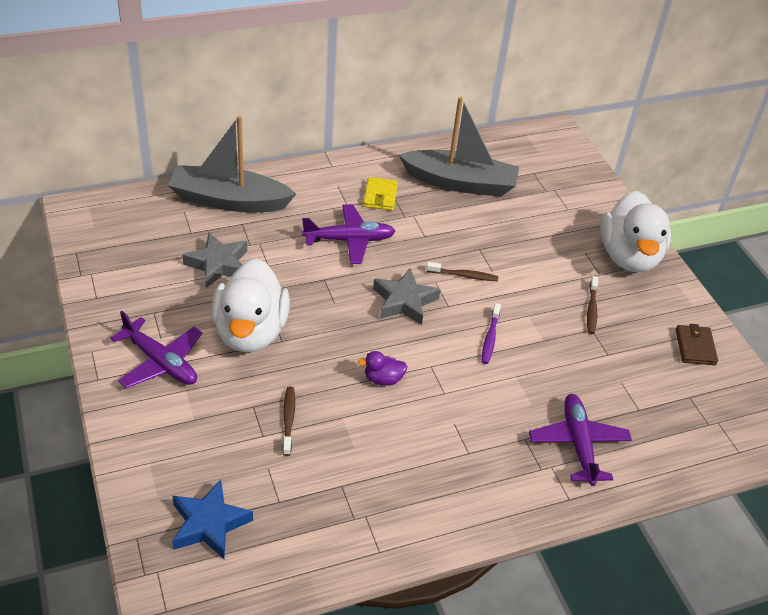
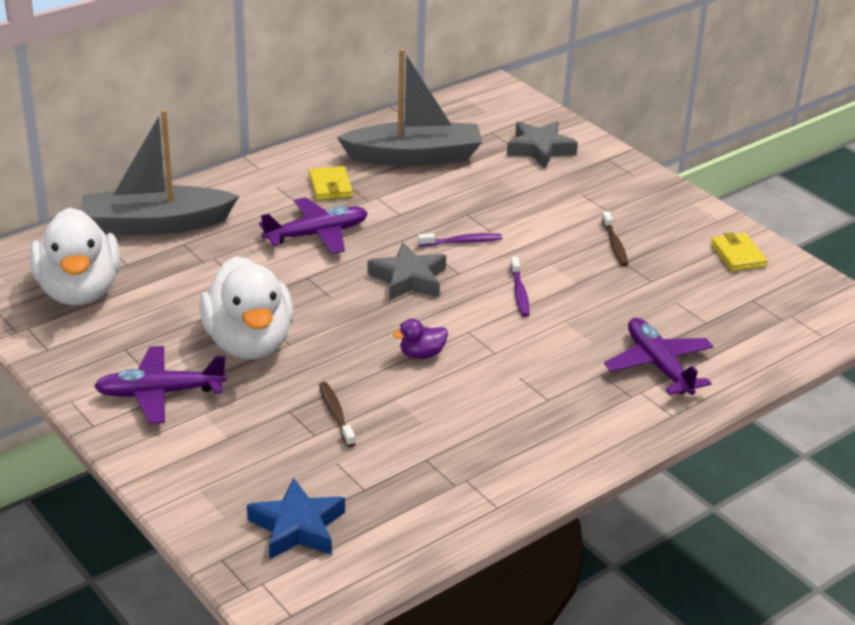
camera: 15 degrees left, 10 degrees down
purple plane [111,311,202,388] -> purple plane turned 150 degrees clockwise [94,346,227,424]
grey star [182,233,247,288] -> grey star moved to [507,121,578,168]
brown toothbrush [426,262,498,281] -> purple toothbrush [418,233,502,246]
white duck [601,191,671,272] -> white duck moved to [30,207,120,305]
brown wallet [676,324,718,365] -> yellow wallet [710,232,767,272]

